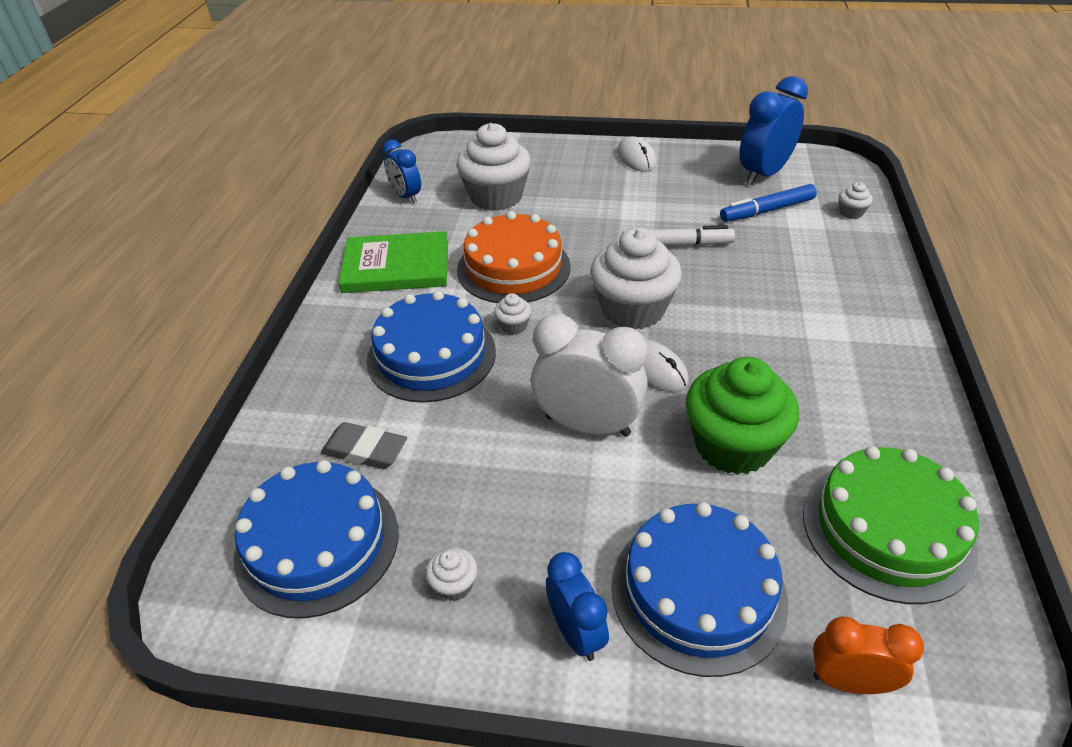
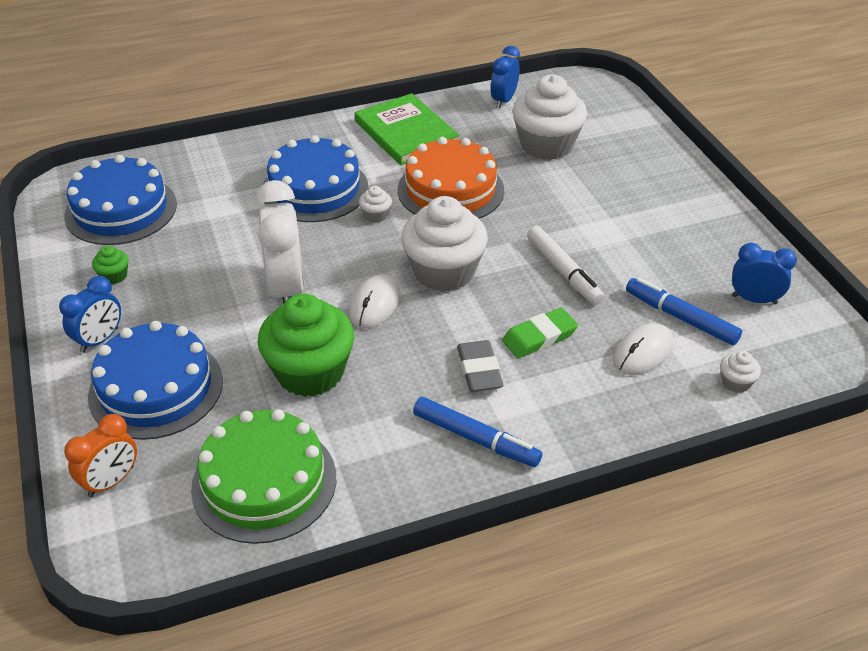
camera: 60 degrees right, 0 degrees up
grey eraser [321,422,407,469] -> grey eraser moved to [457,340,503,392]
white cupcake [426,547,477,601] -> green cupcake [92,245,129,284]
white mouse [617,136,657,172] -> white mouse moved to [613,323,673,375]
blue clock [740,76,808,185] -> blue clock [732,243,797,304], size x0.60
orange clock [813,617,924,694] -> orange clock turned 60 degrees clockwise [64,414,137,497]
none -> blue marker [413,397,542,467]
none -> green eraser [502,308,578,358]

